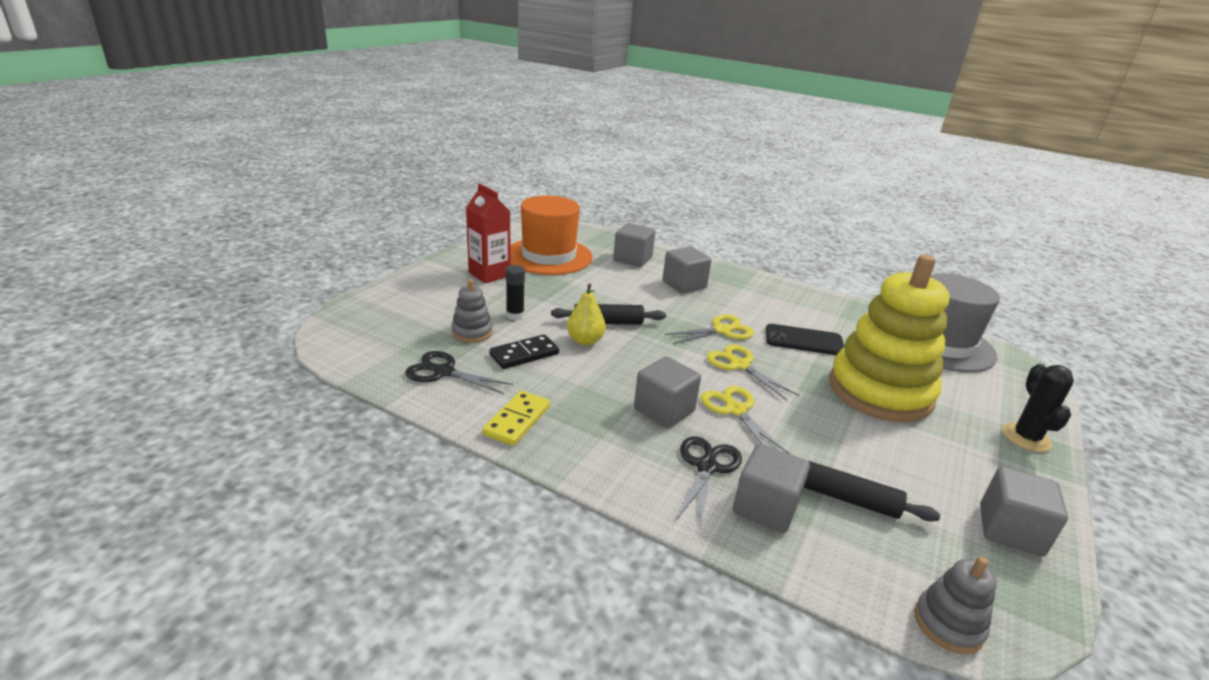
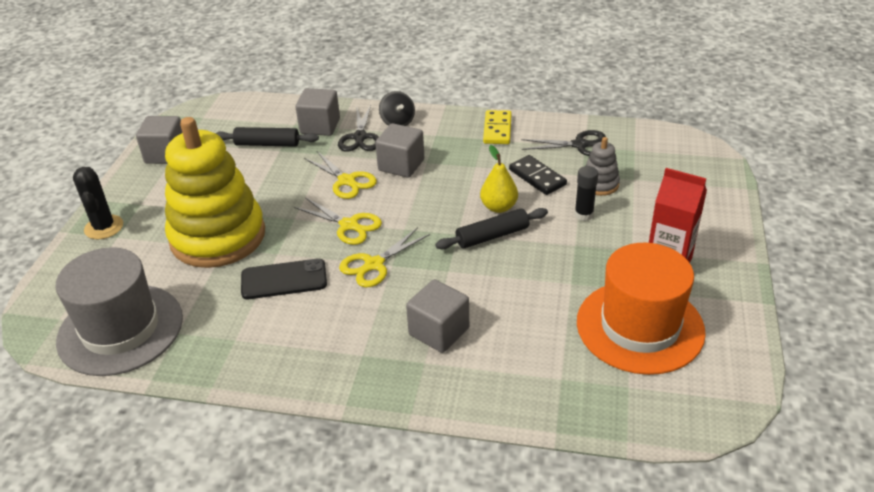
camera: 165 degrees right, 10 degrees up
black domino [489,334,559,369] -> black domino turned 75 degrees counterclockwise [509,155,567,195]
grey cube [613,223,655,267] -> none
grey stacking toy [914,556,997,654] -> none
none -> black spinning top [379,91,415,126]

